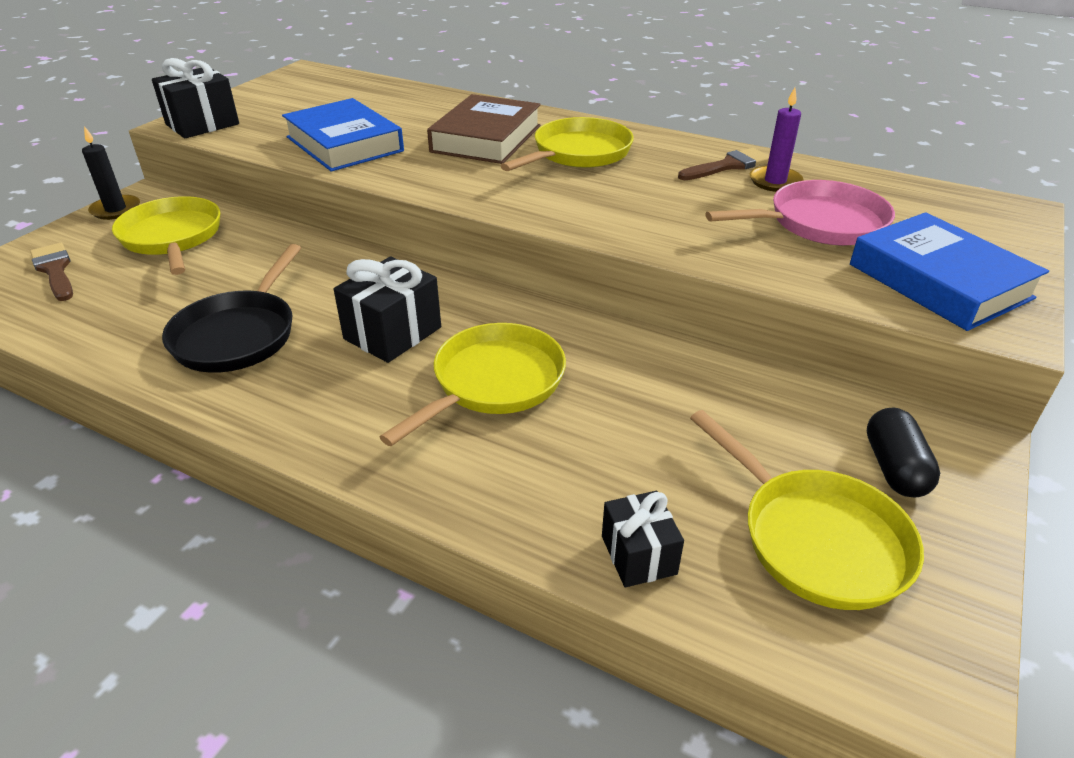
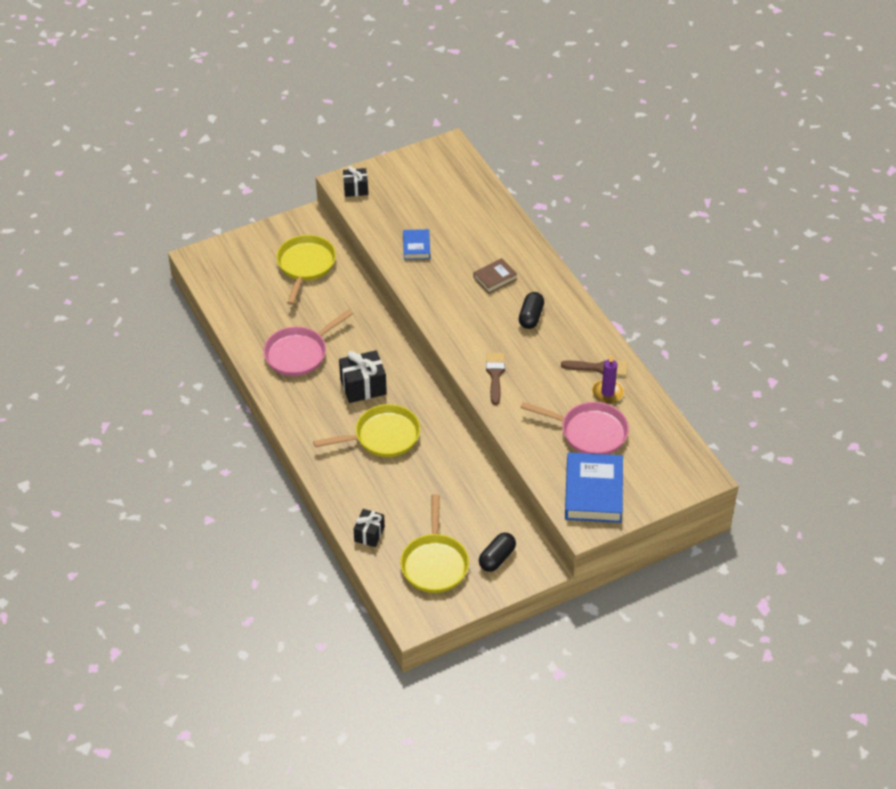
camera: 35 degrees right, 10 degrees up
brown brush [30,243,73,301] -> brown brush moved to [486,353,505,405]
black candle [82,126,140,220] -> none
black gift [152,58,239,138] -> black gift [343,166,368,197], size x0.64
black pan [162,244,301,373] -> pink pan [264,309,353,376]
blue book [282,98,404,171] -> blue book [403,229,430,260], size x0.53
brown book [427,94,541,164] -> brown book [473,258,517,293], size x0.53
yellow pan [500,117,634,171] -> black capsule [519,292,544,329]

